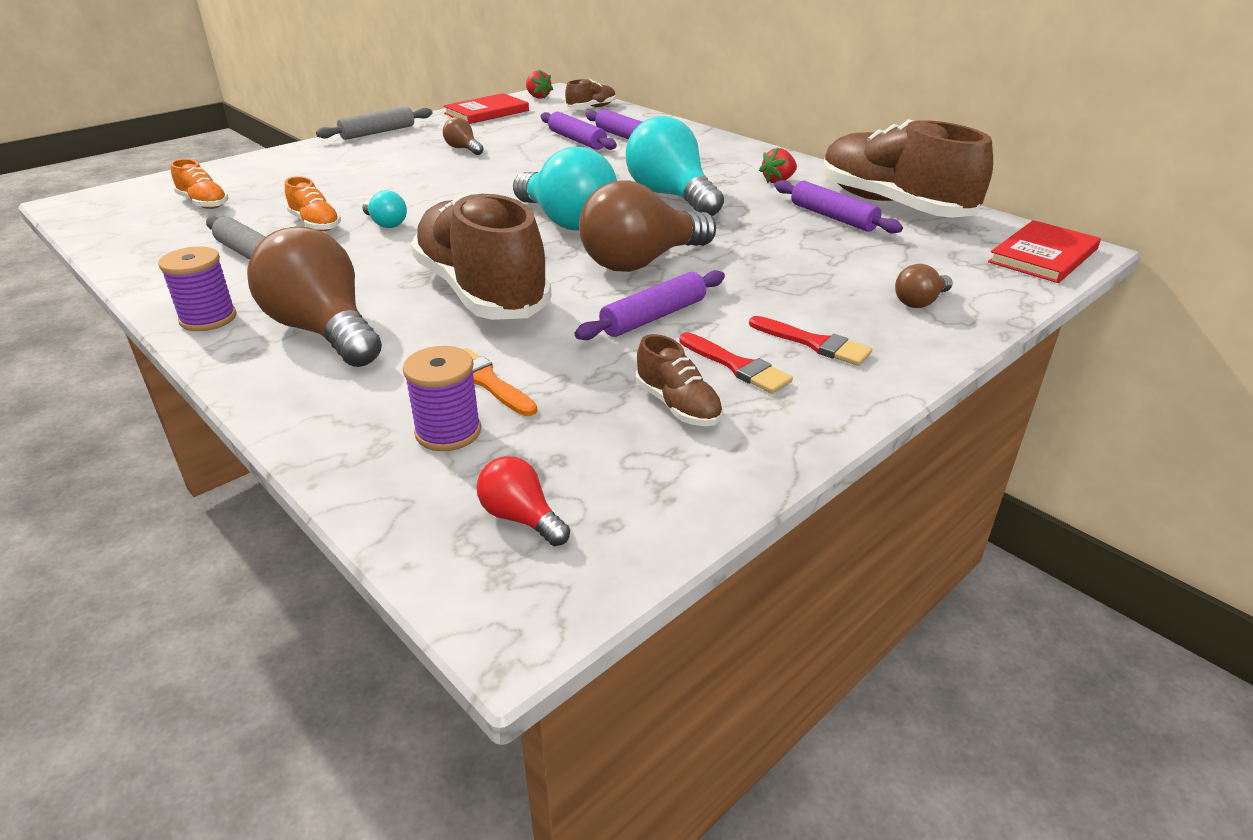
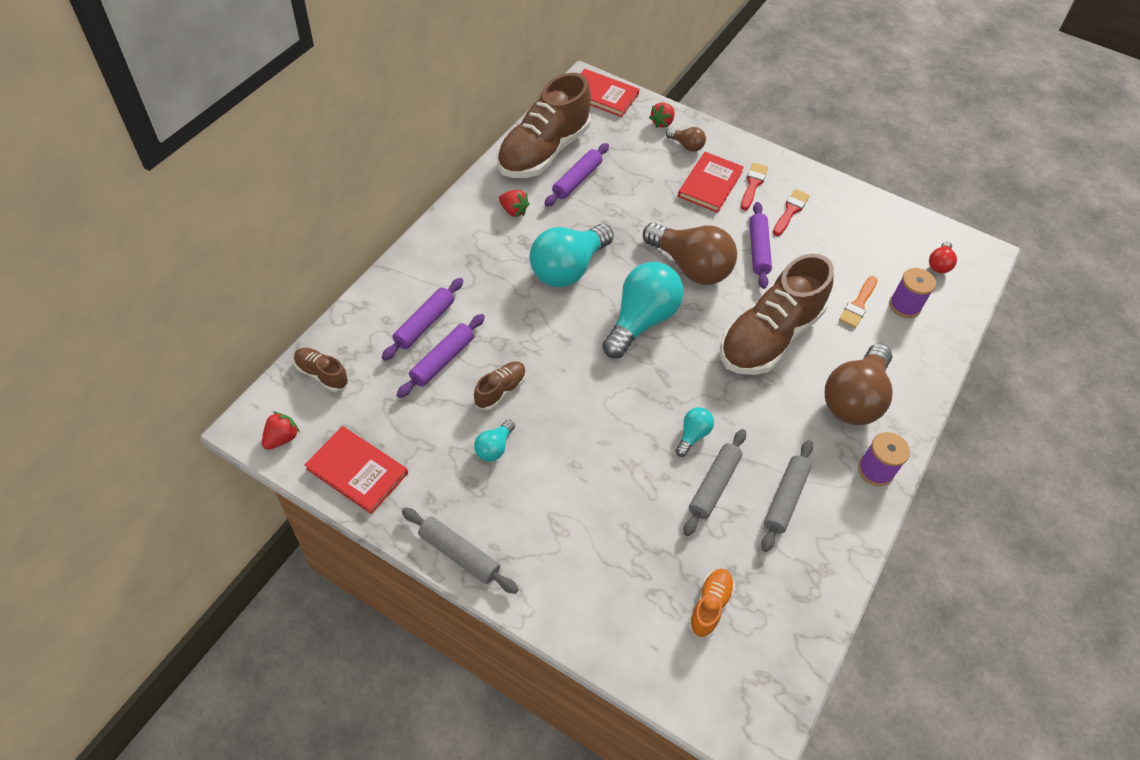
camera: 110 degrees left, 20 degrees up
orange shoe [285,176,341,231] -> grey rolling pin [684,429,746,536]
brown light bulb [443,117,484,155] -> turquoise light bulb [474,420,515,461]
purple rolling pin [575,270,725,340] -> purple rolling pin turned 60 degrees clockwise [749,202,772,289]
brown shoe [636,334,723,426] -> brown shoe moved to [474,361,526,410]
none -> red strawberry [649,102,675,128]
none -> red book [678,152,744,213]

